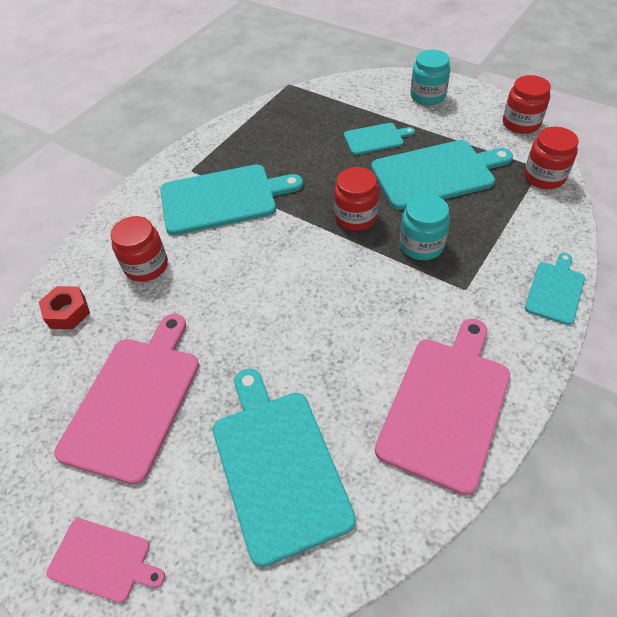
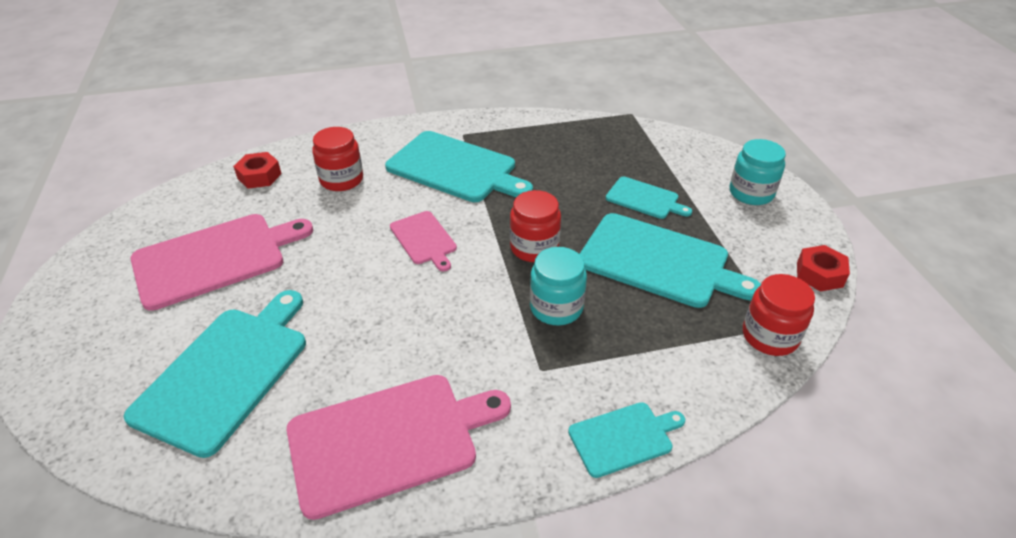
camera: 40 degrees right, 10 degrees down
pink cutting board [46,518,165,603] -> pink cutting board moved to [390,211,457,271]
red jar [503,75,551,134] -> red nut [797,245,850,292]

